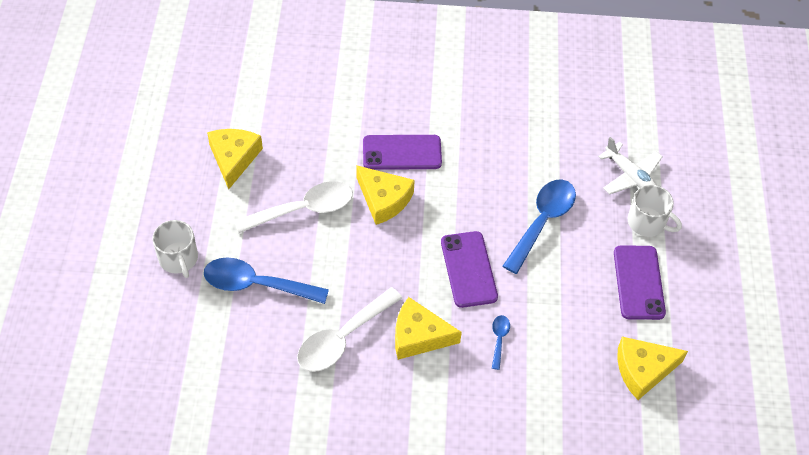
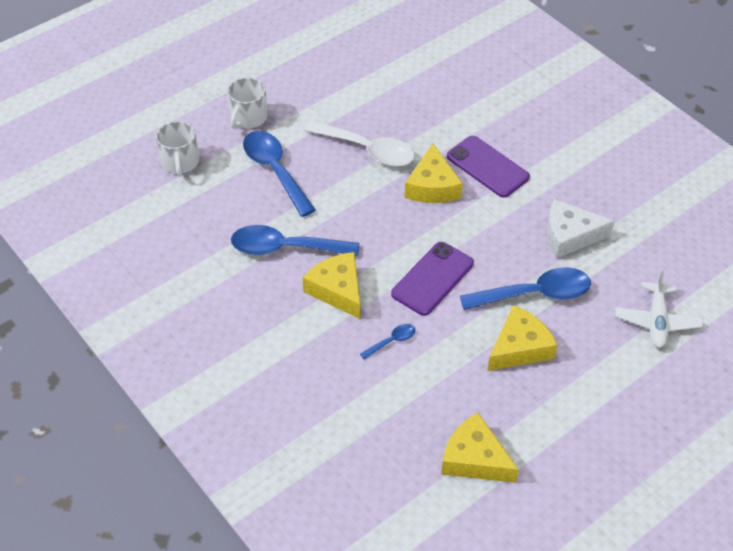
camera: 50 degrees right, 5 degrees down
yellow cheese [207,129,263,189] -> yellow cheese moved to [487,305,557,371]
white spoon [297,287,402,372] -> blue spoon [231,225,359,256]
purple phone [614,246,666,320] -> none
white mug [628,185,682,237] -> white mug moved to [156,121,199,177]
none -> white cheese [547,199,615,258]

